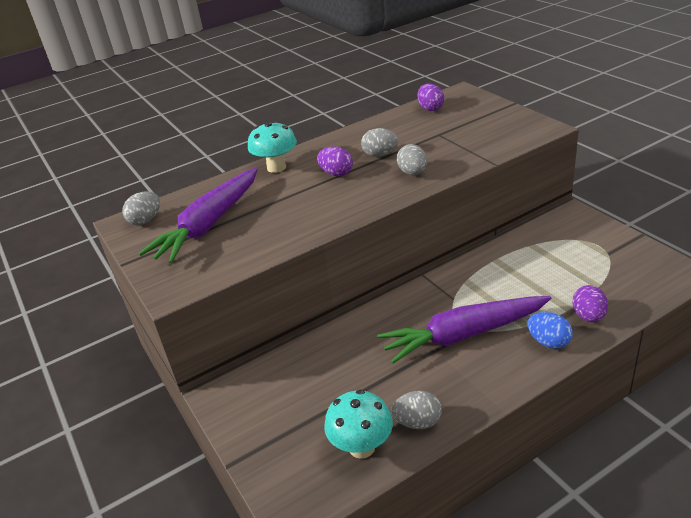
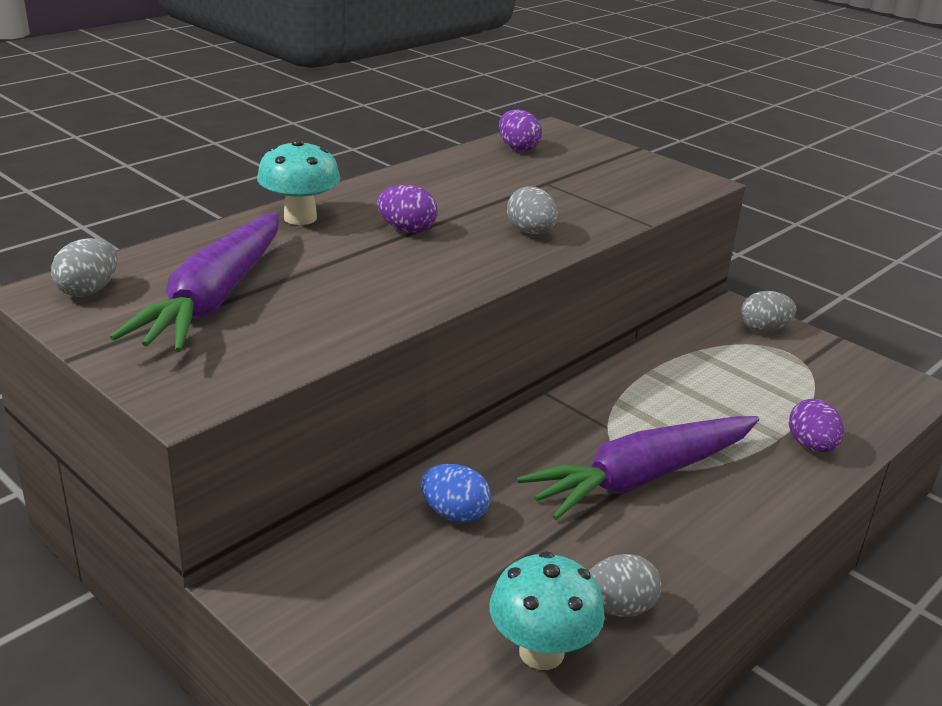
camera: 20 degrees left, 5 degrees down
grey egg [361,128,398,157] -> grey egg moved to [741,291,796,333]
blue egg [527,312,573,349] -> blue egg moved to [420,464,491,523]

